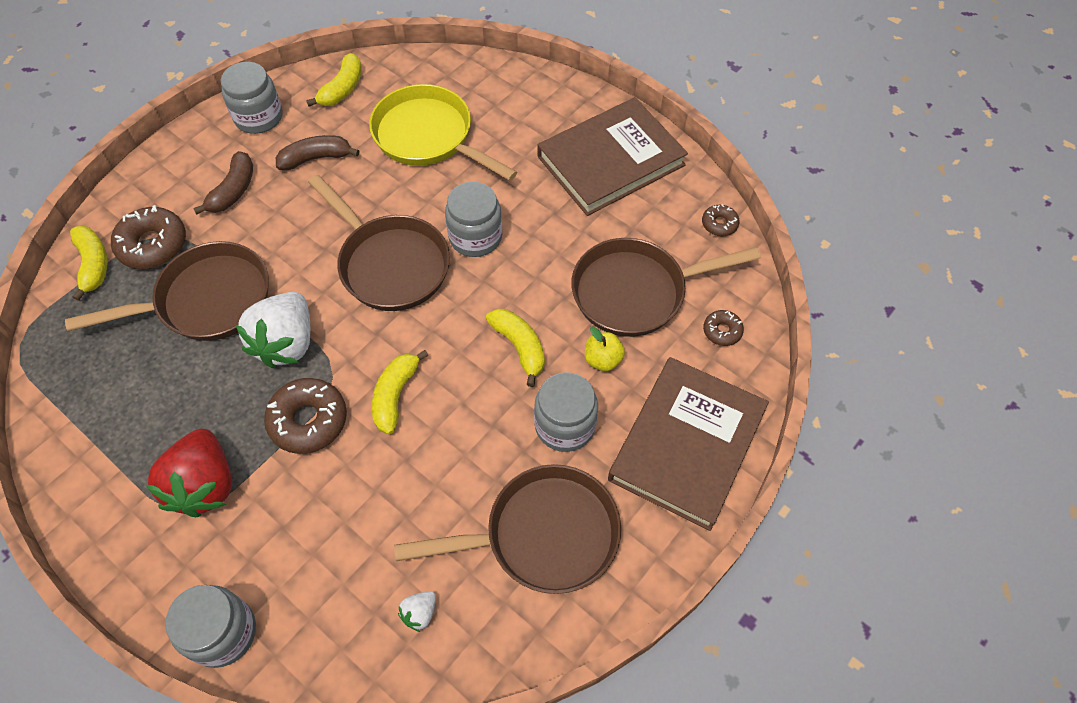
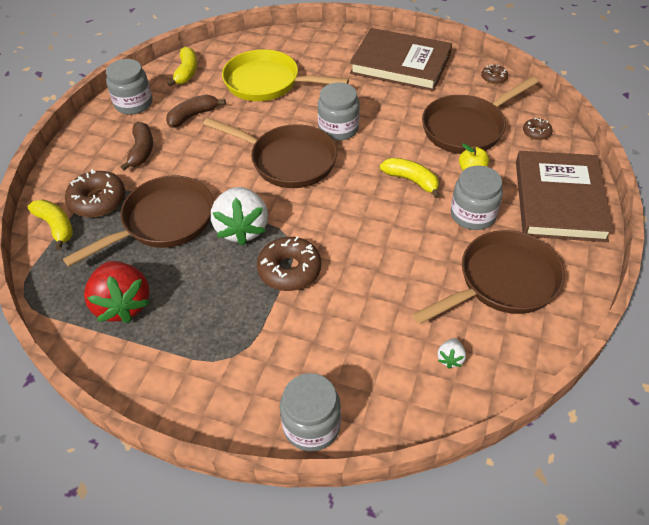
camera: 20 degrees left, 10 degrees down
red strawberry [146,429,232,517] -> red strawberry moved to [84,261,150,323]
yellow banana [372,350,429,434] -> none
brown book [537,97,688,216] -> brown book turned 75 degrees clockwise [350,28,452,91]

